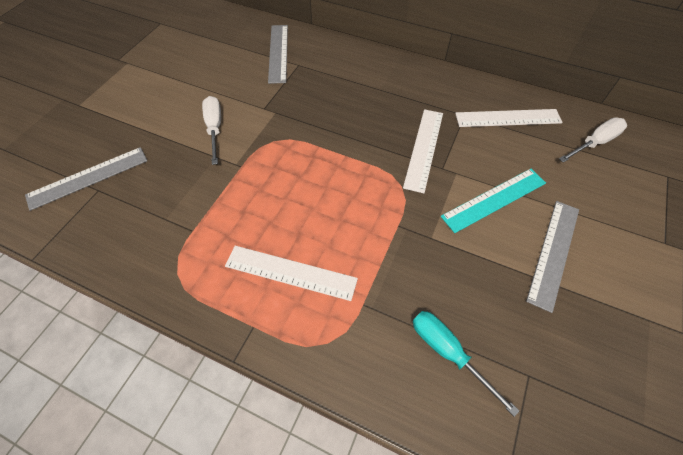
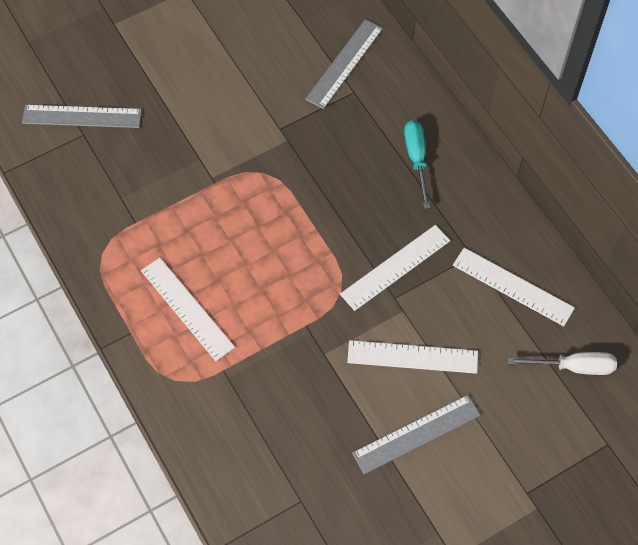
camera: 35 degrees right, 5 degrees up
white screwdriver [202,96,221,165] -> none
turquoise screwdriver [413,311,519,417] -> turquoise screwdriver moved to [404,120,430,209]
turquoise ruler [441,169,546,233] -> white ruler [347,340,478,374]

